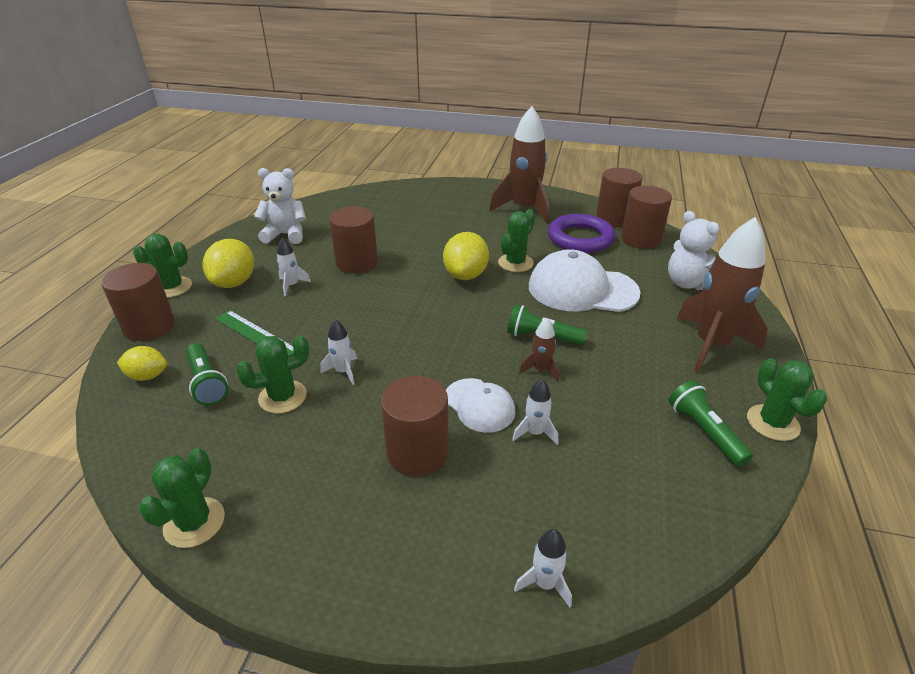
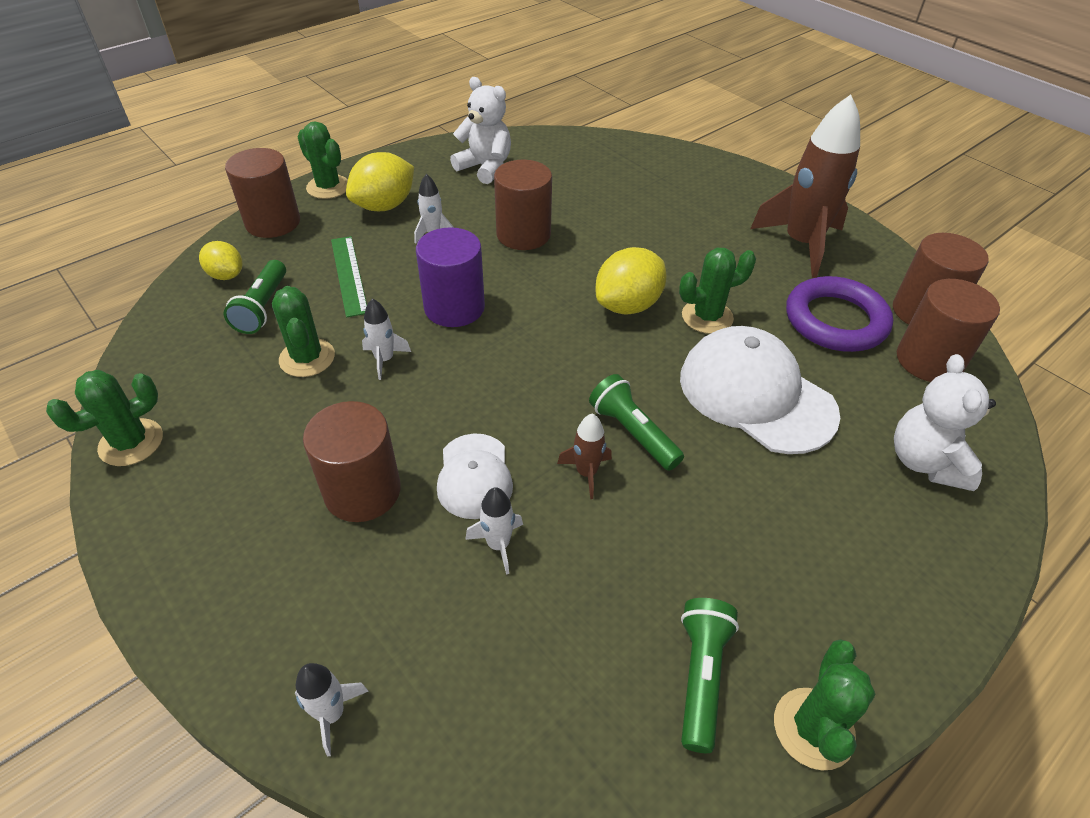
camera: 35 degrees right, 10 degrees up
green cactus [236,335,309,414] -> green cactus turned 60 degrees clockwise [272,286,335,377]
brown rocket [677,217,768,373] -> none
none -> purple cylinder [416,227,485,327]

